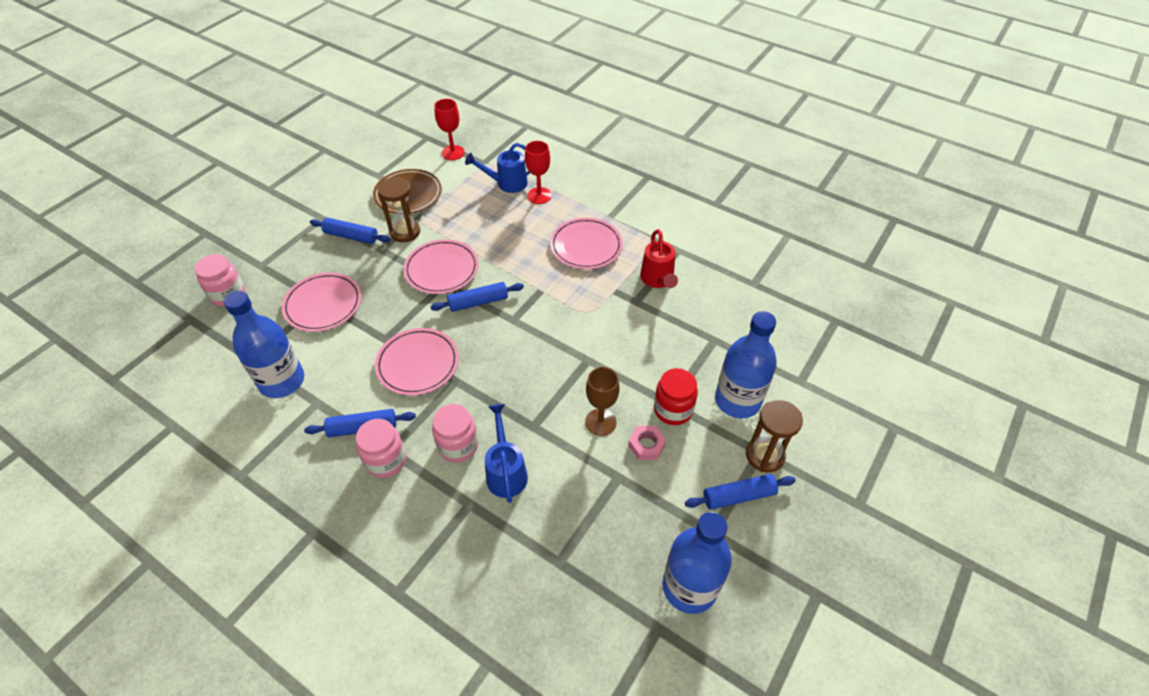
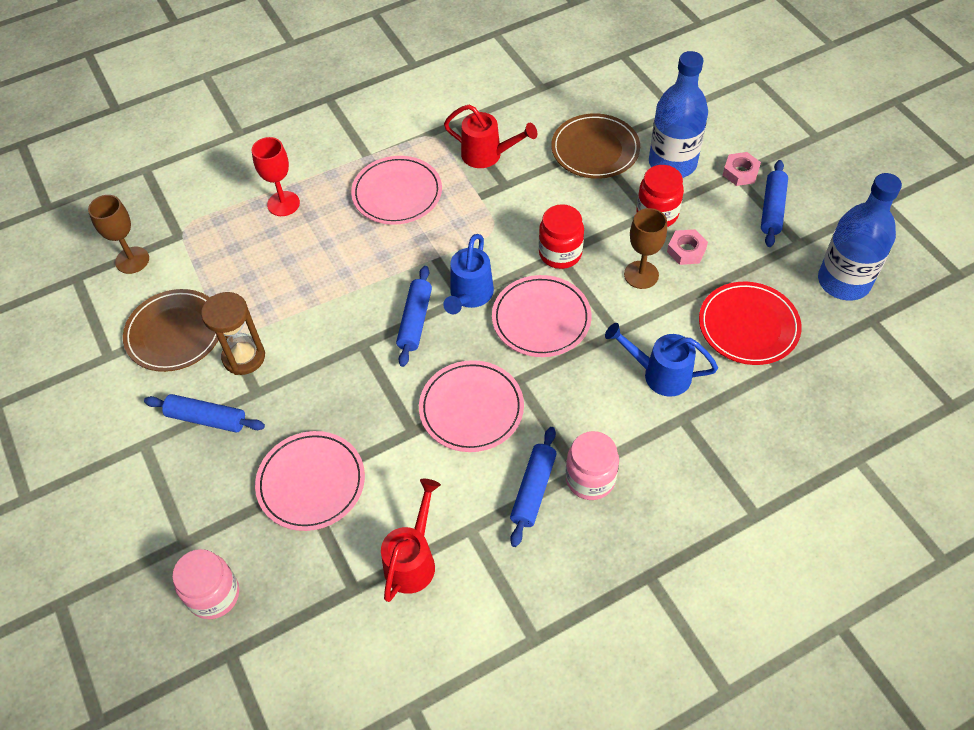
camera: 60 degrees left, 5 degrees up
blue bottle [224,291,304,398] -> red watering can [381,479,441,602]
blue rolling pin [310,218,390,244] -> blue rolling pin turned 60 degrees clockwise [144,394,265,433]
pink plate [403,239,479,294] -> pink plate moved to [492,275,591,357]
pink jar [432,404,478,462] -> none
red goblet [434,99,465,160] -> brown goblet [88,195,149,274]
blue watering can [465,143,530,193] -> blue watering can moved to [443,234,494,314]
brown hourglass [746,400,803,472] -> pink nut [723,152,761,186]
none -> red jar [539,204,584,269]
none -> brown plate [551,113,640,179]
none -> red plate [699,282,802,365]

